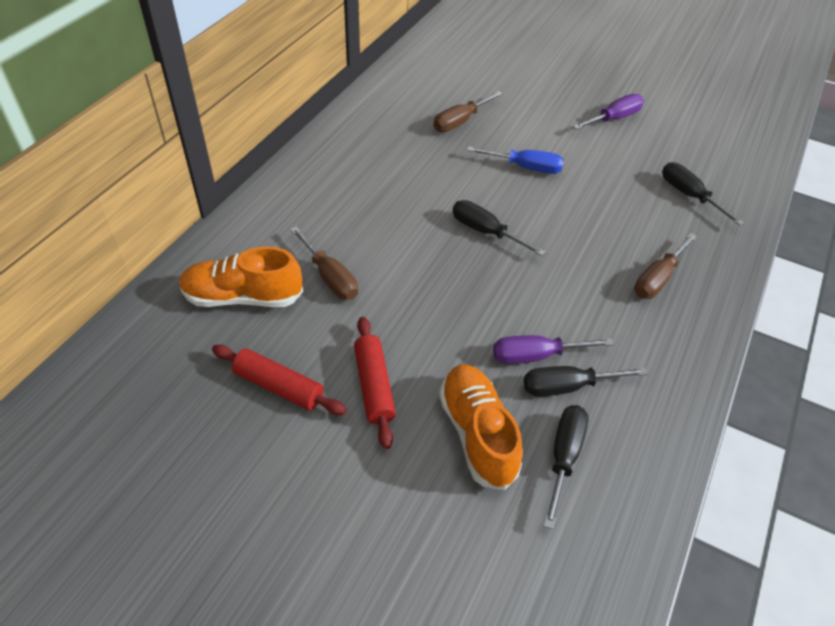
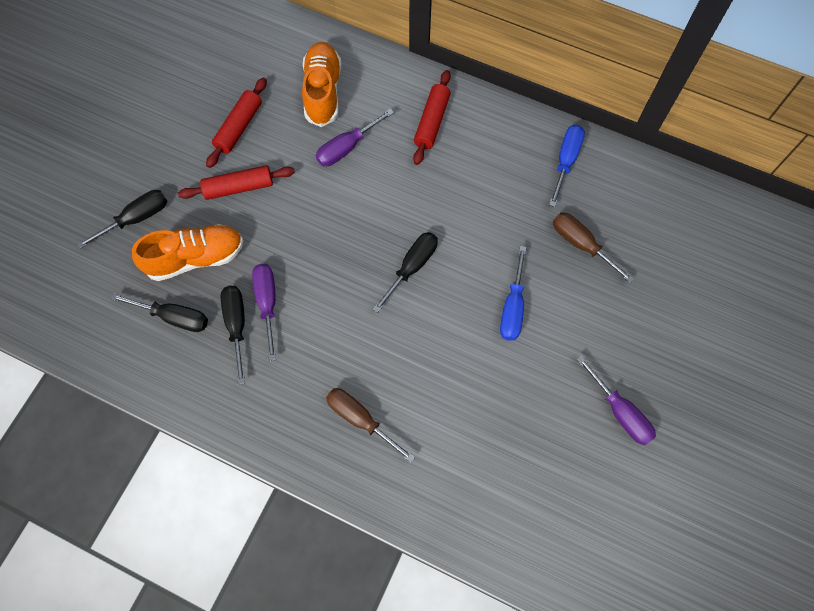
camera: 90 degrees right, 20 degrees up
brown screwdriver [290,227,358,300] -> purple screwdriver [316,109,394,166]
black screwdriver [662,162,745,226] -> black screwdriver moved to [76,190,167,249]
none -> red rolling pin [413,70,451,165]
none -> blue screwdriver [549,125,585,207]

